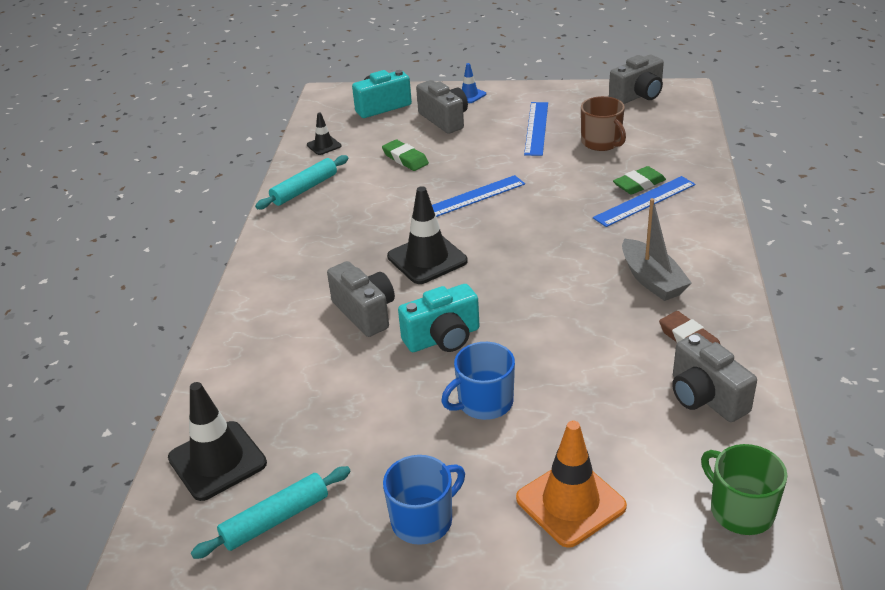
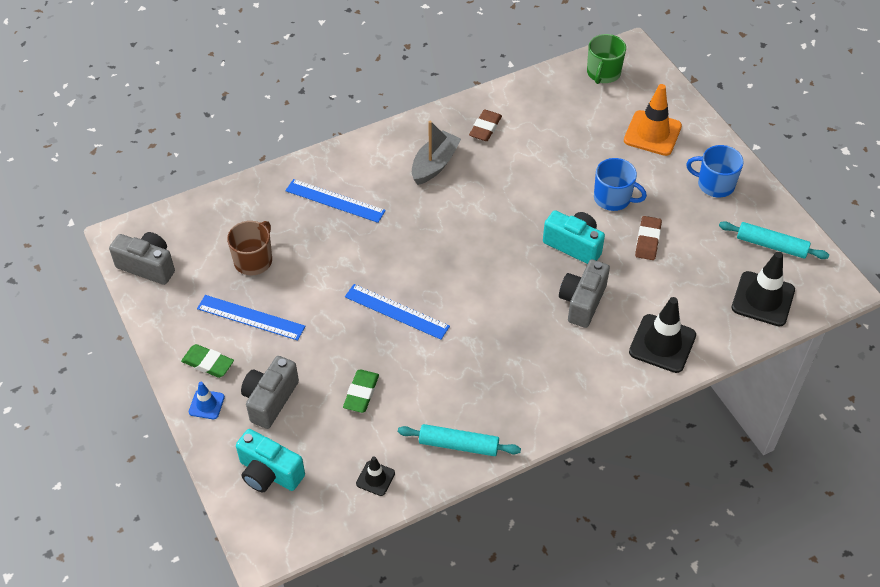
camera: 125 degrees left, 15 degrees up
black traffic cone [387,186,468,284] -> black traffic cone moved to [629,297,696,373]
blue ruler [524,102,548,156] -> blue ruler turned 45 degrees clockwise [197,295,305,341]
green eraser [613,166,666,195] -> green eraser moved to [181,344,234,378]
grey camera [672,333,757,422] -> none
none -> brown eraser [635,216,662,260]

